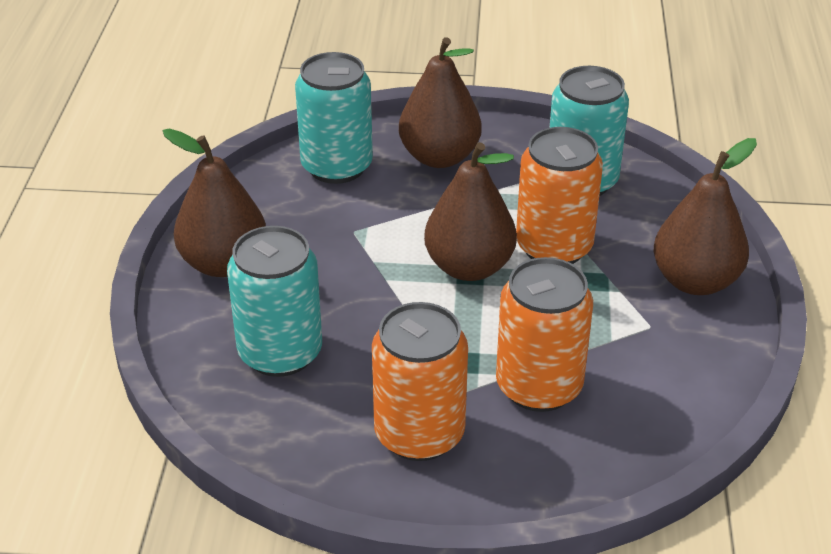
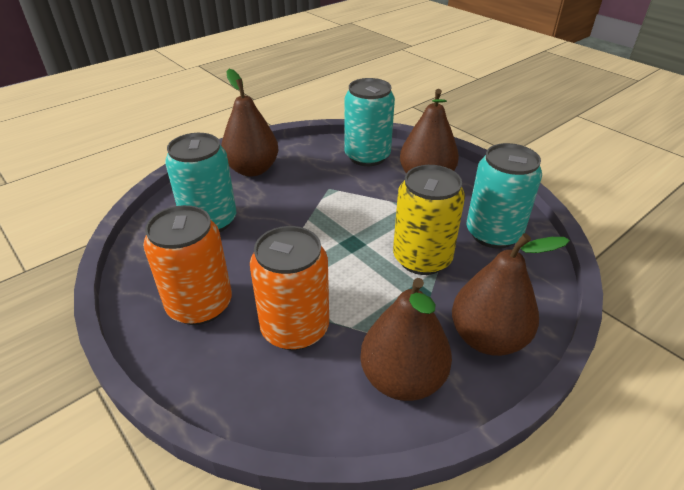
camera: 45 degrees right, 0 degrees up
brown pear [424,142,517,281] -> brown pear moved to [360,278,452,401]
orange can [516,127,603,264] -> yellow can [393,165,465,275]

